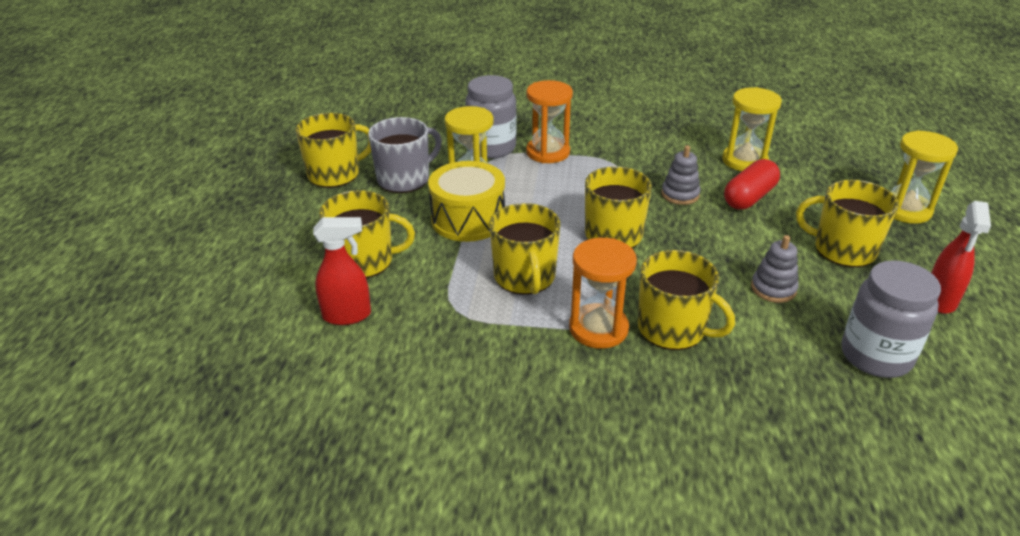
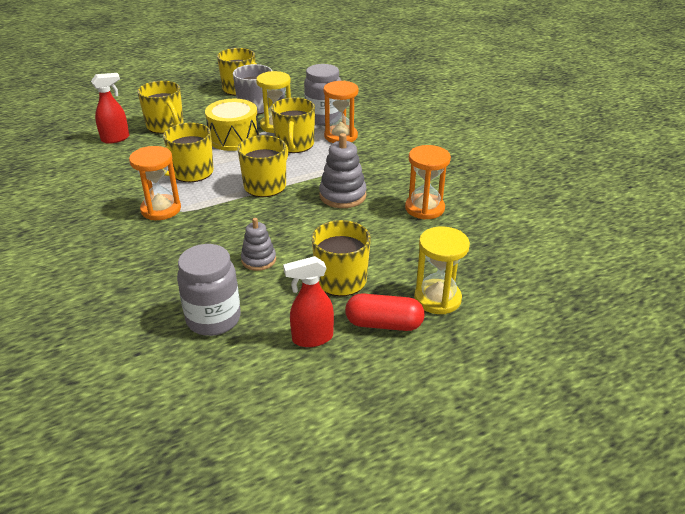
camera: 55 degrees right, 0 degrees up
red spray bottle [313,217,371,325] -> red spray bottle turned 75 degrees counterclockwise [91,73,129,144]
yellow mug [638,250,735,350] -> yellow mug moved to [271,97,315,153]
grey stacking toy [661,145,701,205] -> grey stacking toy [319,133,367,208], size x1.55
yellow hourglass [722,87,782,171] -> orange hourglass [405,145,451,220]
red capsule [724,159,780,210] -> red capsule moved to [345,293,425,331]

